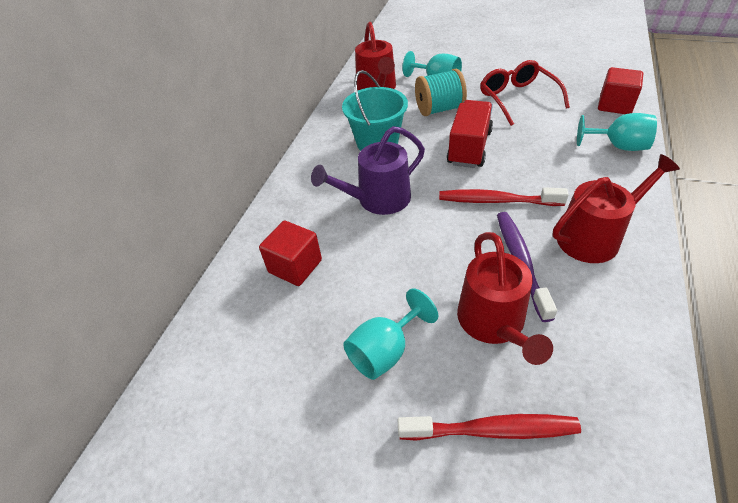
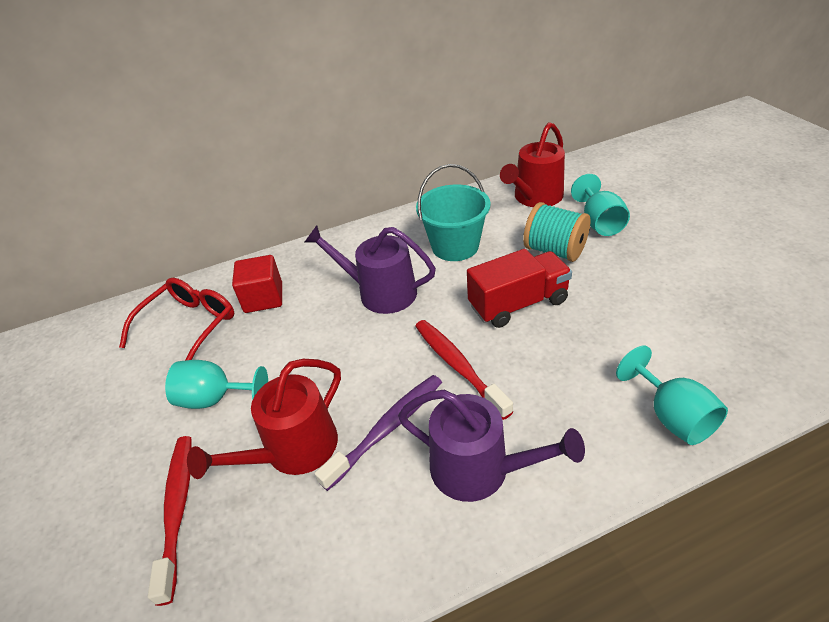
camera: 50 degrees right, 5 degrees down
red toothbrush [398,414,581,441] -> red toothbrush turned 150 degrees counterclockwise [148,436,192,606]
red glasses [480,60,570,126] -> red glasses moved to [119,278,234,361]
red watering can [553,154,680,263] -> purple watering can [398,390,585,502]
red cube [598,67,643,114] -> none

